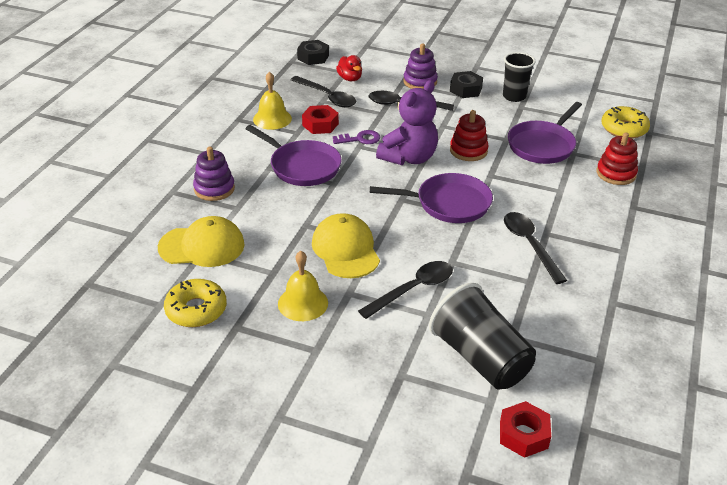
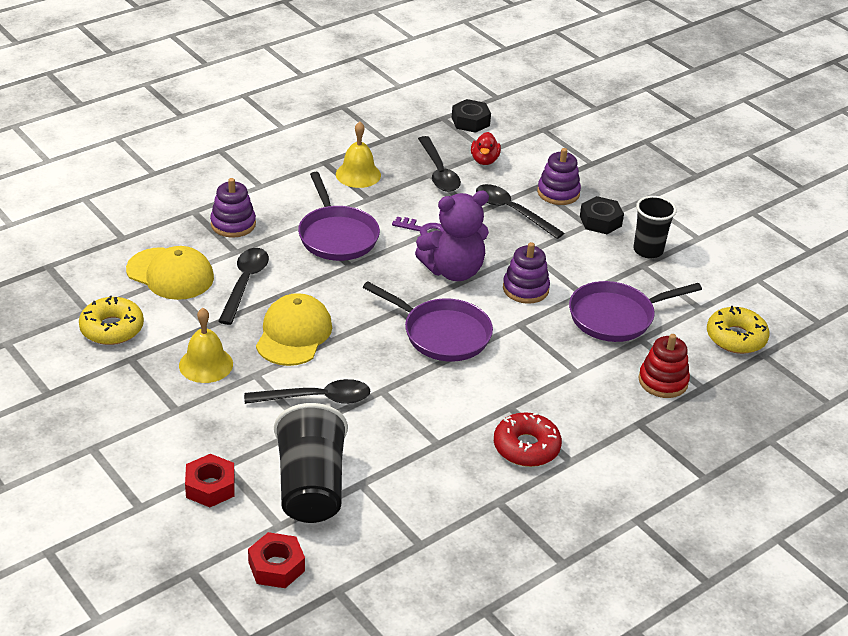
camera: 30 degrees right, 0 degrees up
red nut [302,105,339,134] -> red nut moved to [185,454,235,507]
red stacking toy [450,110,489,161] -> purple stacking toy [503,242,550,304]
black spoon [504,212,567,284] -> black spoon moved to [218,248,269,325]
none -> red donut [494,412,562,467]

